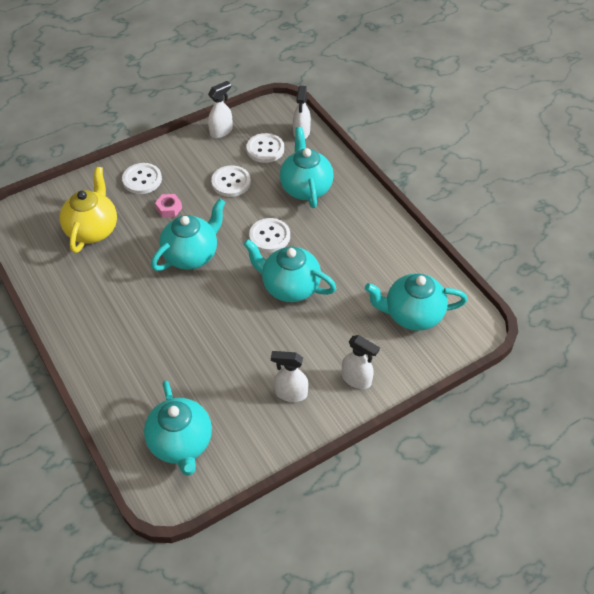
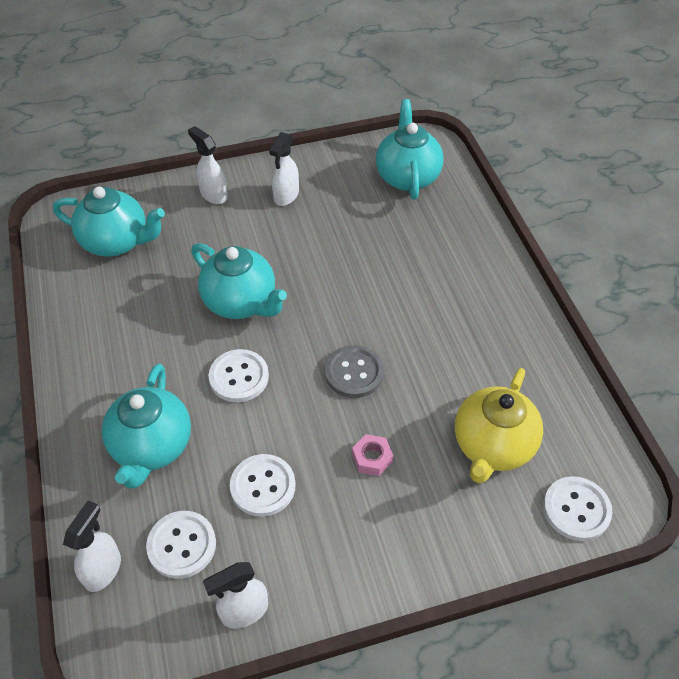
camera: 165 degrees left, 0 degrees up
white button [122,163,162,194] -> white button moved to [543,476,612,541]
turquoise teapot [151,198,226,271] -> grey button [325,345,384,398]
white spray bottle [271,351,308,402] -> white spray bottle turned 90 degrees clockwise [269,132,299,206]

